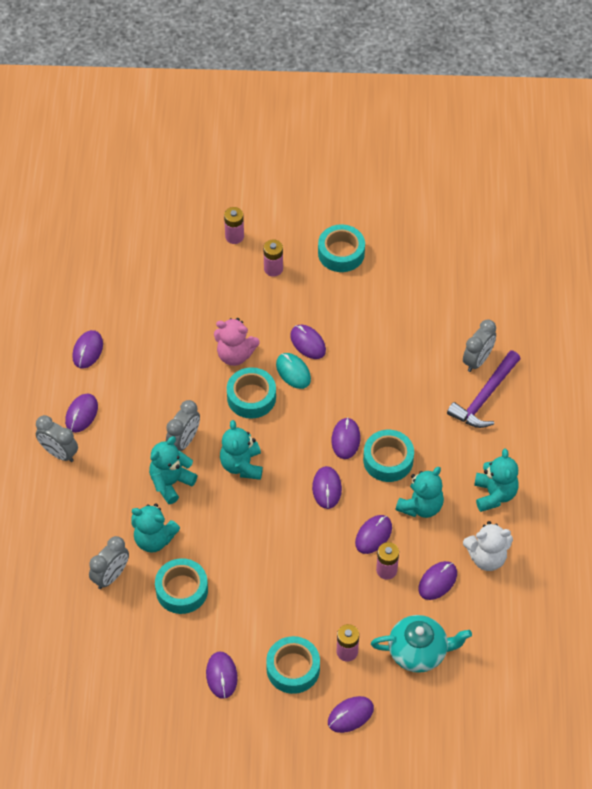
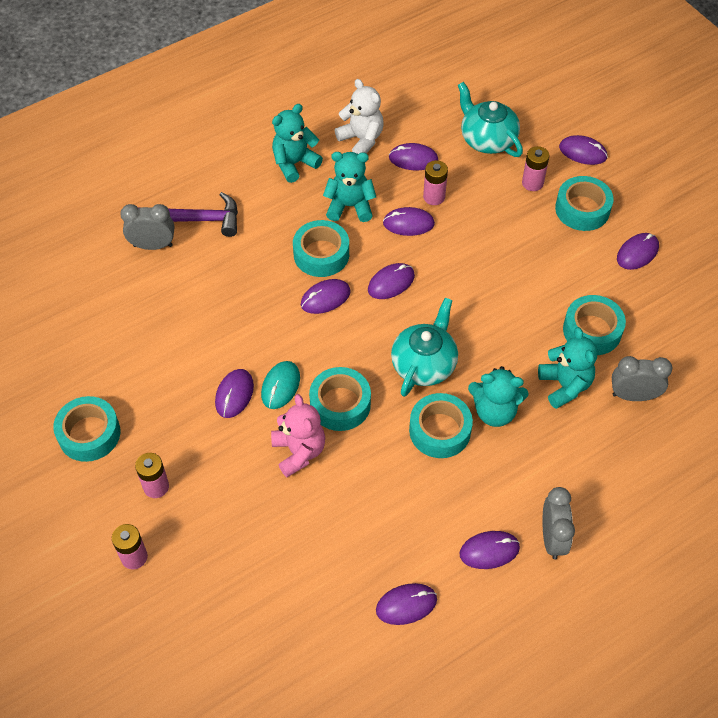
camera: 125 degrees left, 0 degrees up
grey clock [166,400,200,451] -> turquoise tape [409,393,473,458]
turquoise teddy bear [220,420,263,480] -> turquoise teapot [391,298,458,397]

